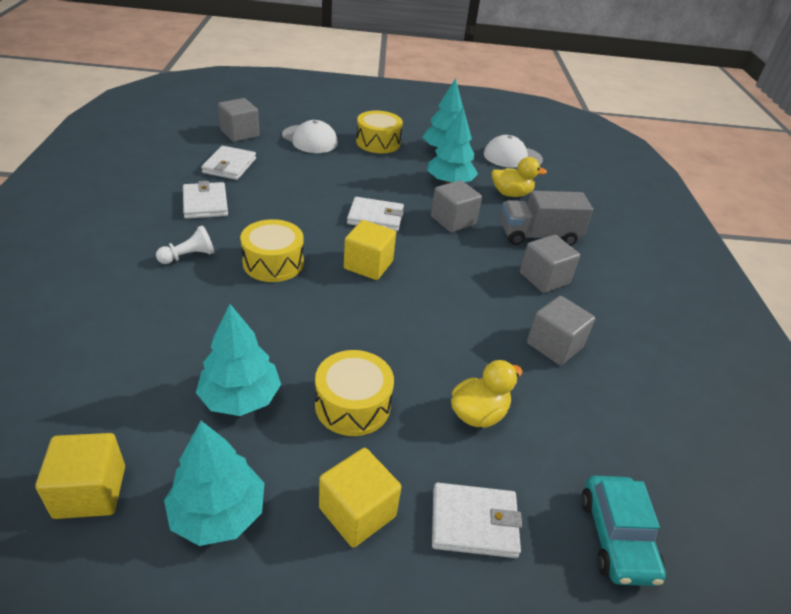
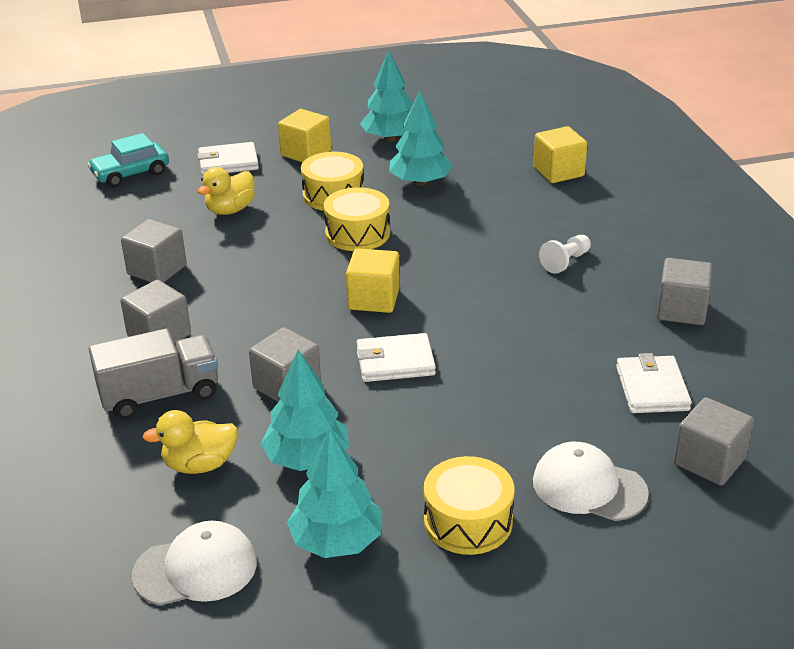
camera: 170 degrees right, 5 degrees down
yellow cube [35,433,125,519] -> yellow cube moved to [533,126,587,183]
white wallet [183,181,228,219] -> none
yellow drum [240,219,304,282] -> yellow drum moved to [324,187,390,251]
turquoise car [581,475,666,586] -> turquoise car turned 105 degrees counterclockwise [87,133,169,187]
none -> grey cube [657,258,713,325]

